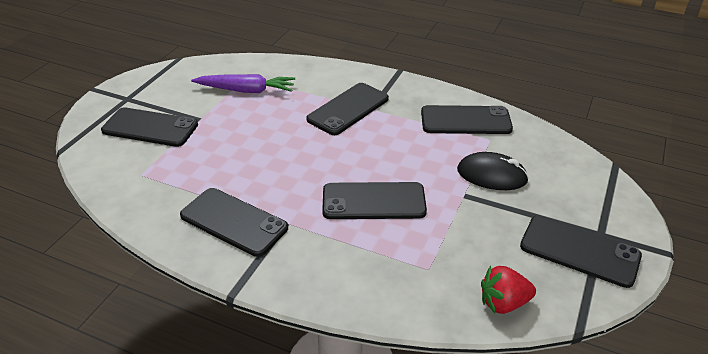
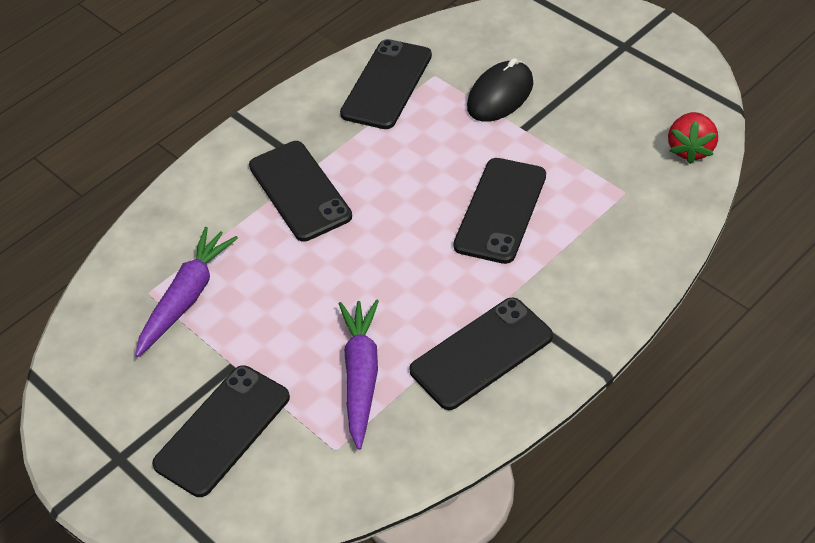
camera: 65 degrees left, 10 degrees up
black phone [520,216,642,288] -> none
none -> purple carrot [339,299,379,450]

